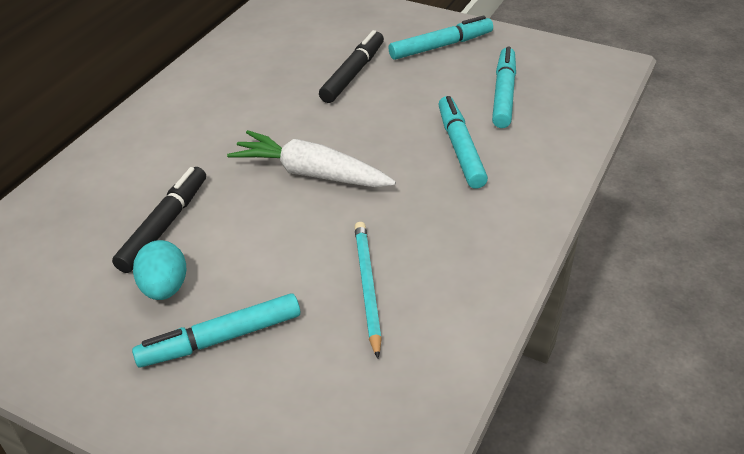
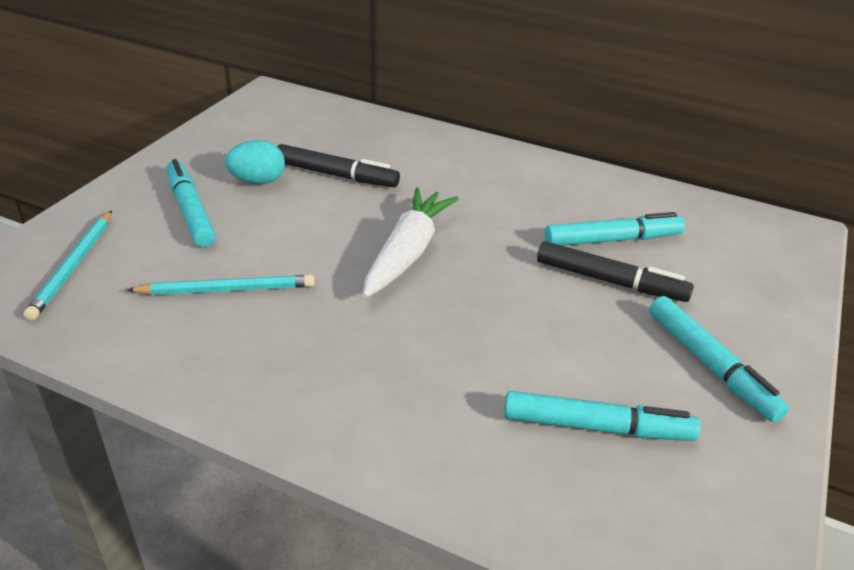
camera: 85 degrees right, 5 degrees down
turquoise marker [438,96,488,189] -> turquoise marker moved to [545,212,685,246]
none -> turquoise pencil [24,211,112,321]

